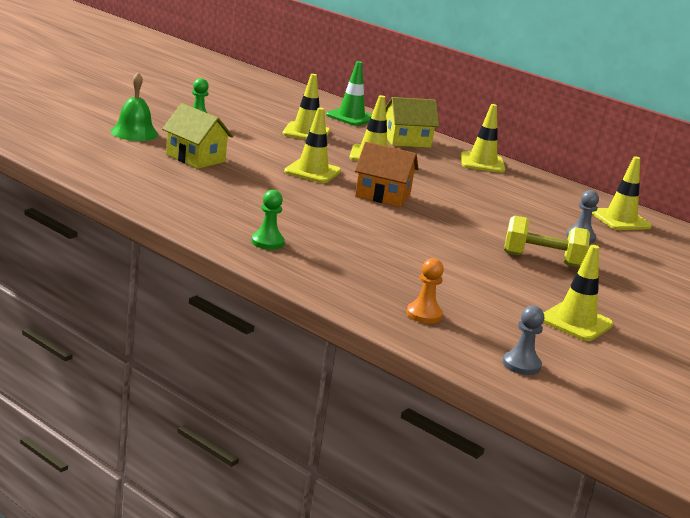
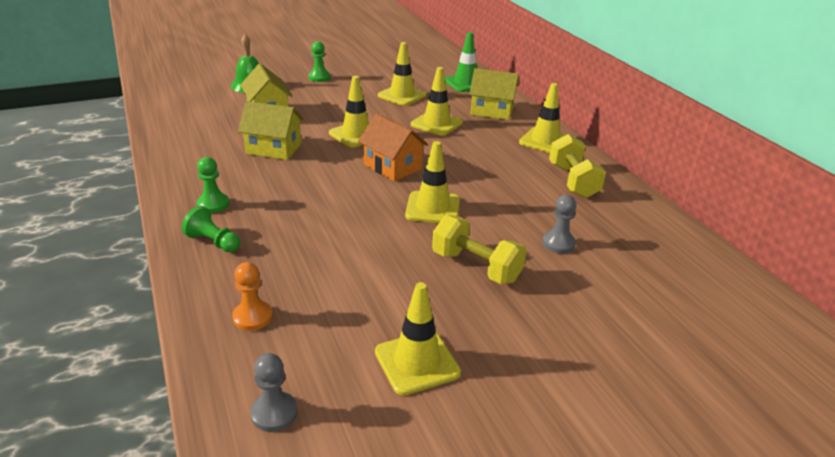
camera: 30 degrees right, 10 degrees up
yellow traffic cone [592,156,652,230] -> yellow traffic cone moved to [405,141,460,223]
none -> green pawn [182,206,240,253]
none -> yellow house [238,101,304,160]
none -> yellow dumbbell [549,134,606,198]

